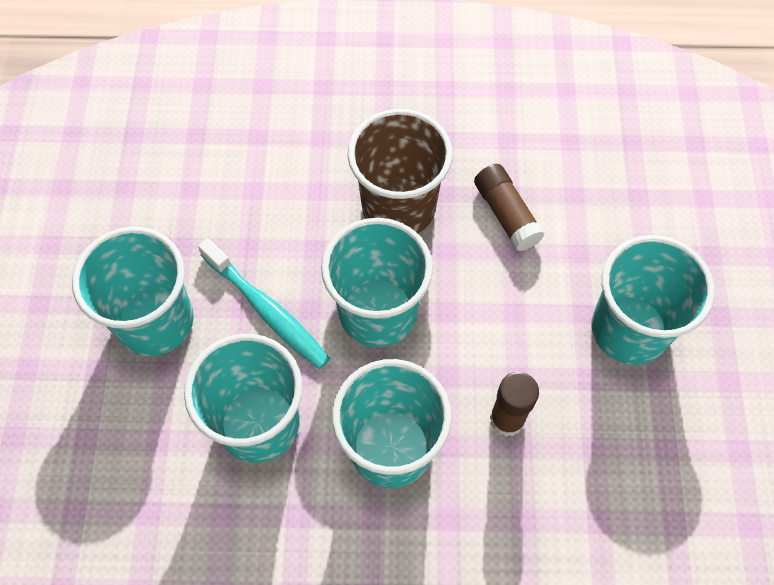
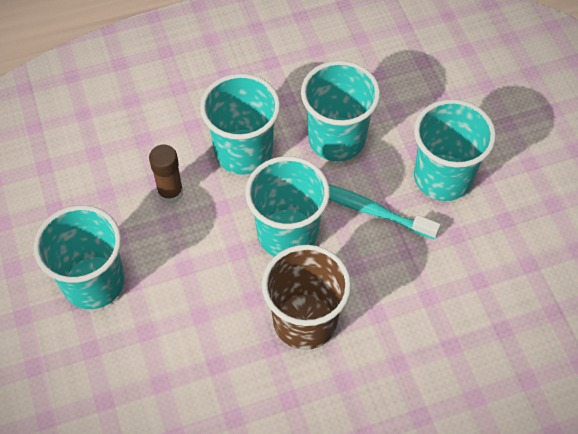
camera: 160 degrees right, 5 degrees down
brown glue stick [474,164,545,251] -> none

